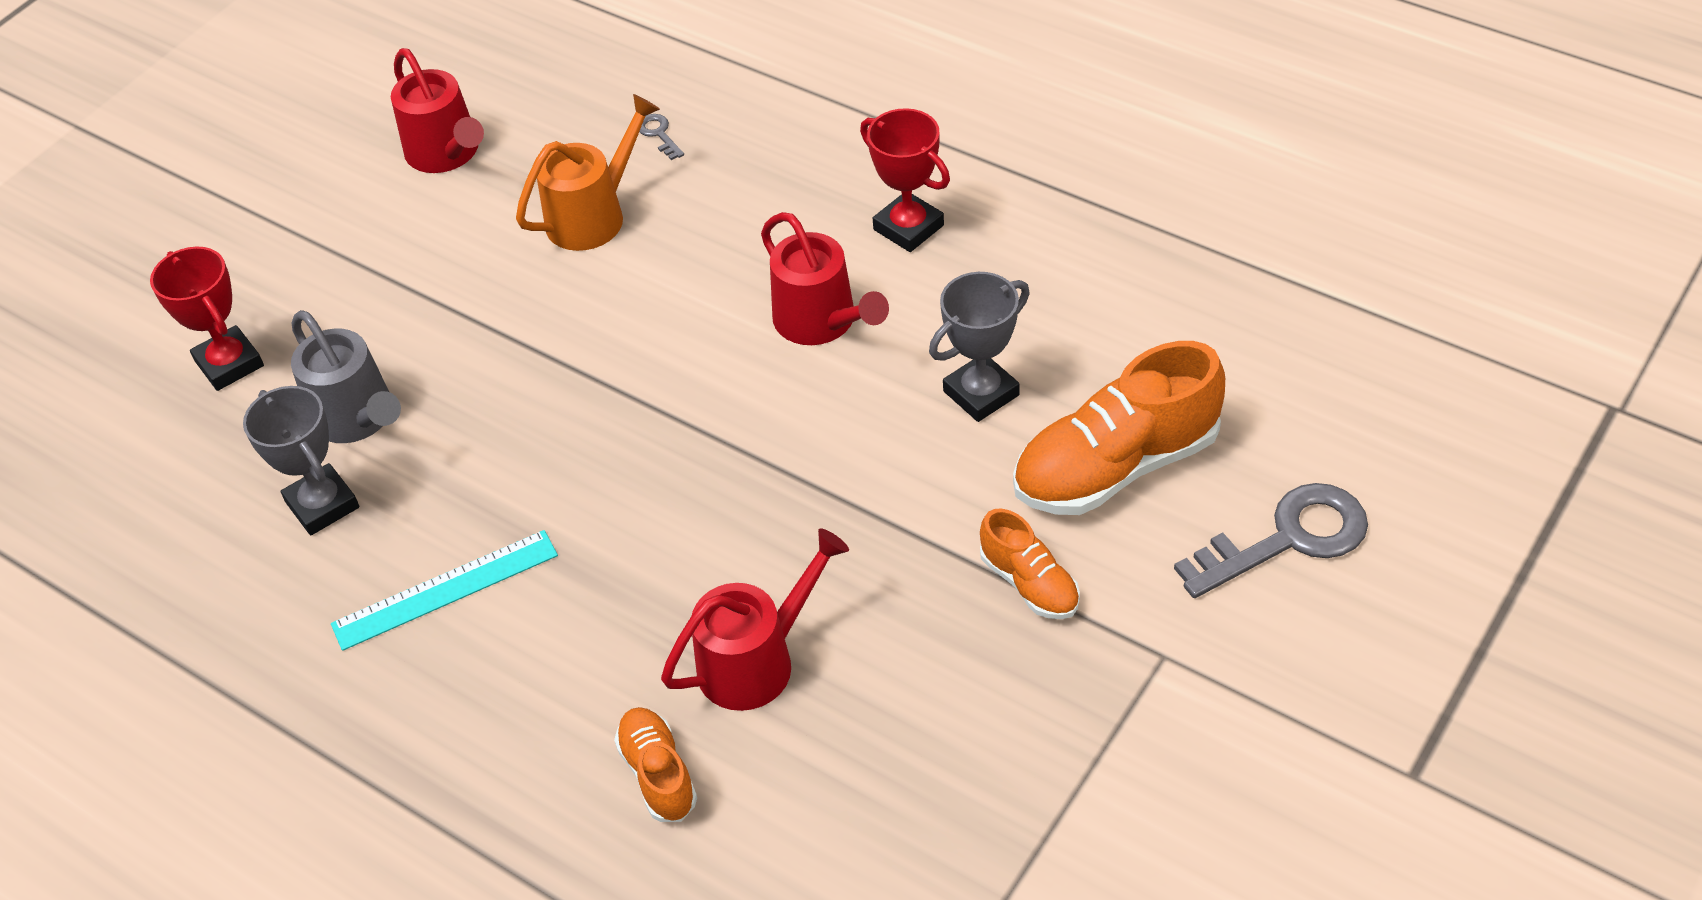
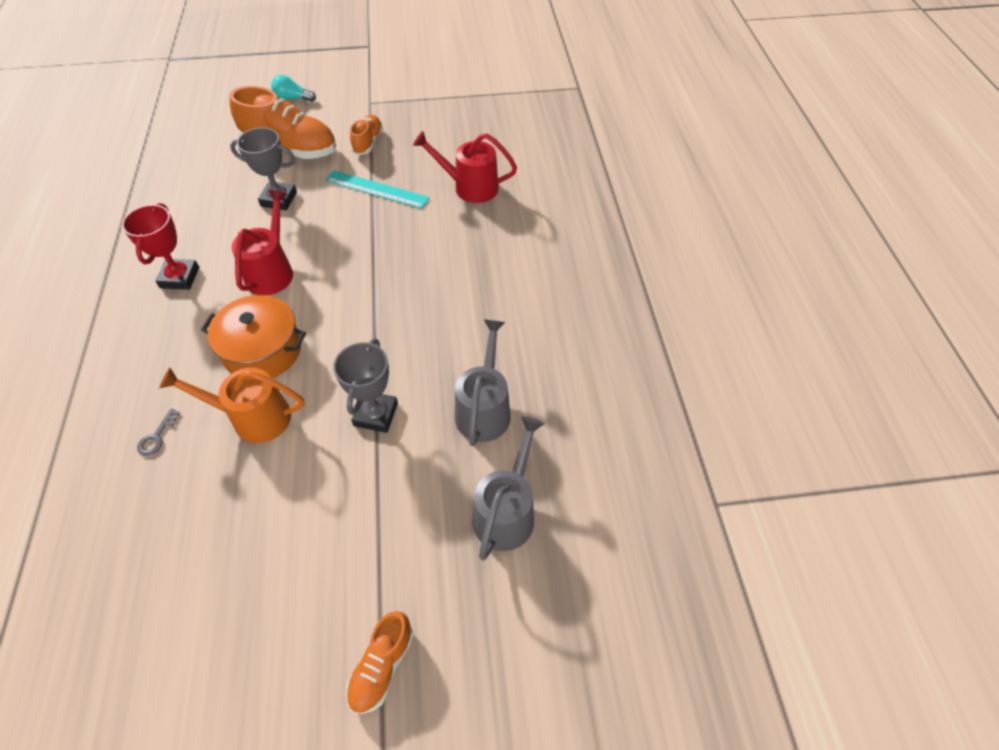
camera: 135 degrees left, 5 degrees up
red trophy [150,246,264,391] -> grey watering can [473,416,544,561]
grey trophy [243,386,359,535] -> grey trophy moved to [333,338,398,433]
turquoise ruler [331,530,558,651] -> turquoise ruler moved to [325,170,429,209]
red watering can [391,48,484,173] -> none
orange shoe [614,707,697,822] -> orange shoe moved to [346,611,414,714]
grey key [1174,483,1368,598] -> turquoise light bulb [271,75,316,102]
none -> orange pot [201,295,306,378]

